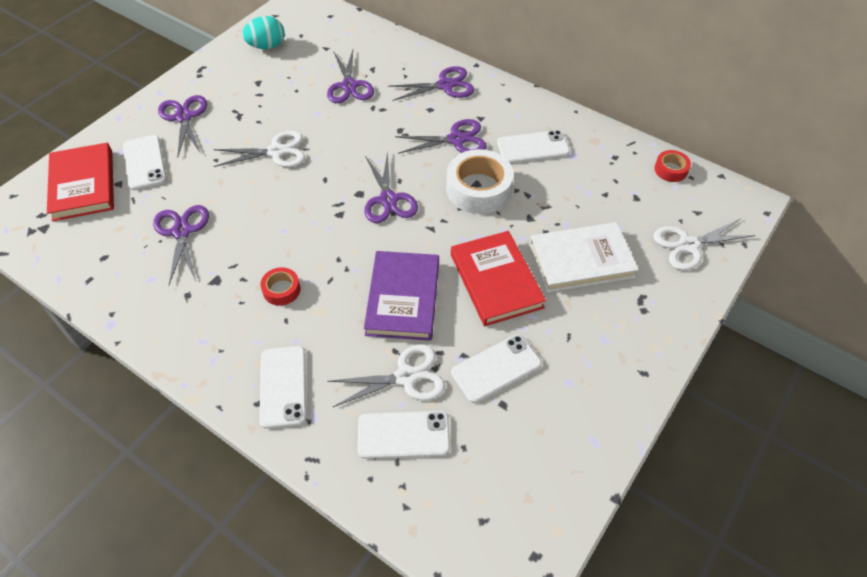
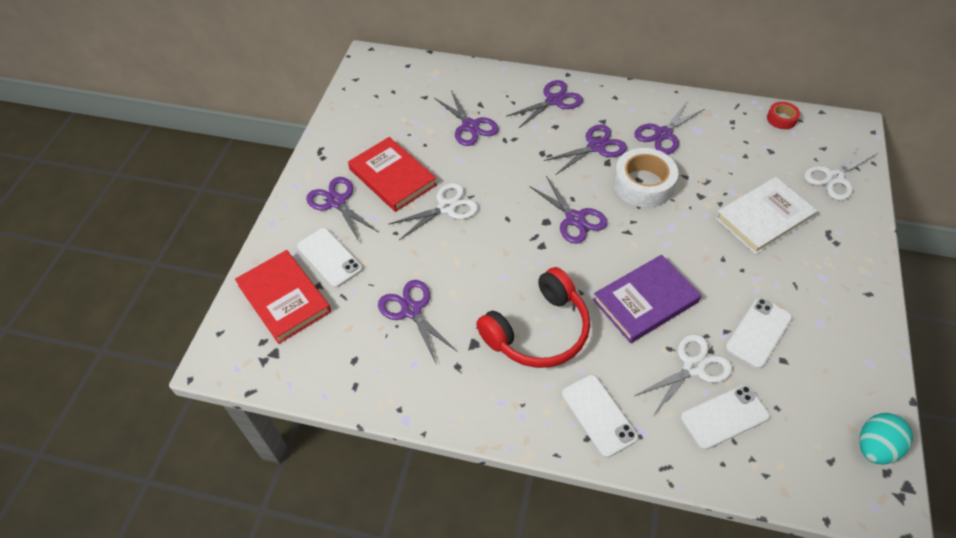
camera: 20 degrees left, 0 degrees up
turquoise egg [242,16,285,49] -> turquoise egg moved to [859,413,913,464]
red tape [261,267,300,306] -> red headphones [476,267,590,368]
purple book [364,251,439,341] -> purple book turned 75 degrees clockwise [593,255,701,343]
red book [451,231,546,326] -> red book moved to [348,137,437,212]
white phone [497,130,570,164] -> purple scissors [635,102,704,154]

